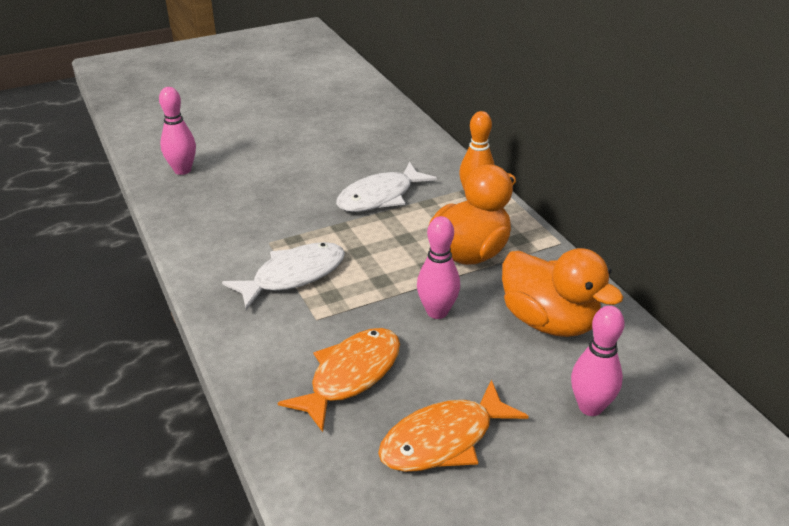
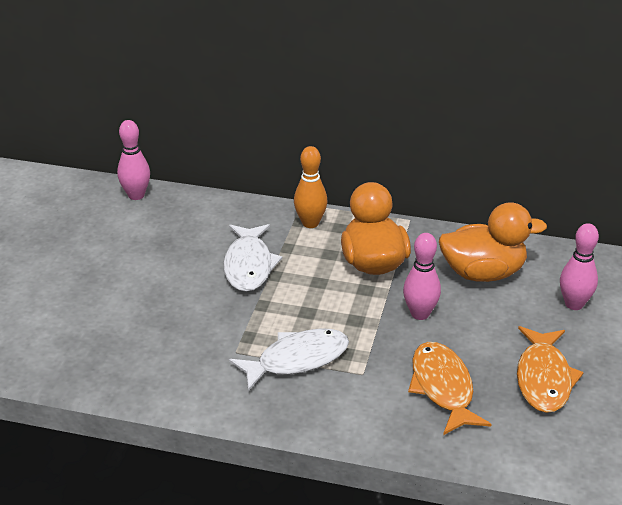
camera: 50 degrees left, 0 degrees up
pink bowling pin [159,87,196,175] -> pink bowling pin moved to [117,120,150,200]
white fish [222,242,345,310] -> white fish turned 60 degrees clockwise [229,328,349,391]

